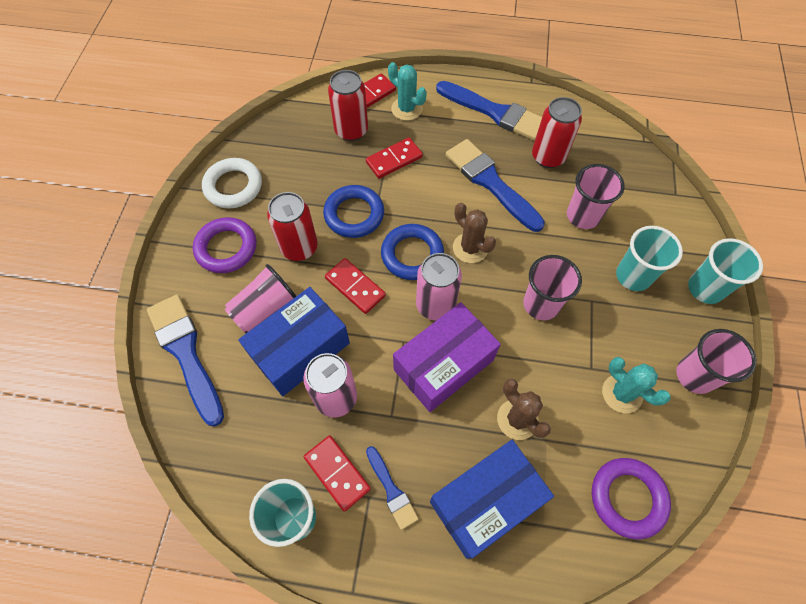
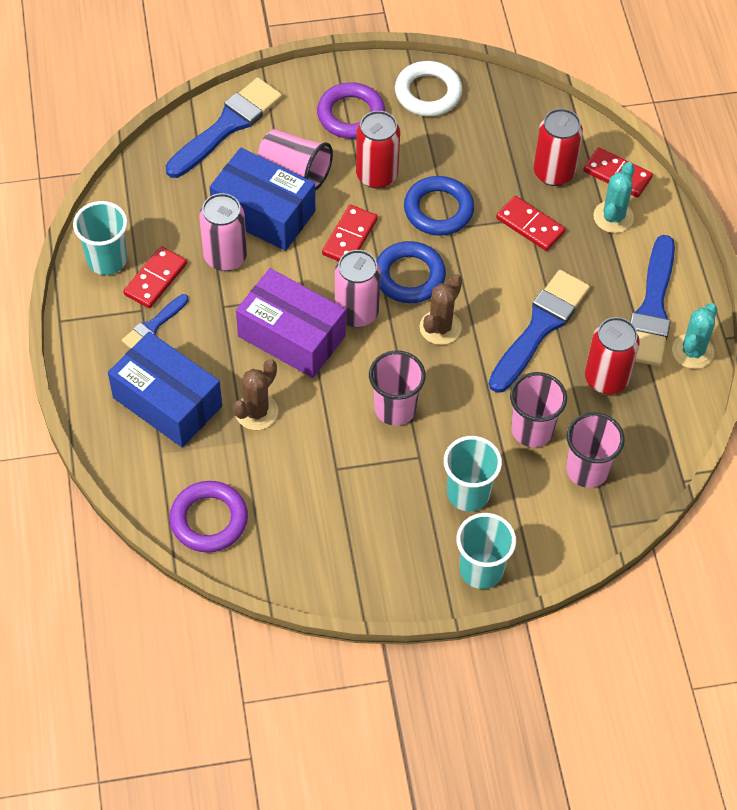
camera: 70 degrees right, 5 degrees down
turquoise cactus [602,357,671,413] -> turquoise cactus moved to [672,303,717,369]
pink cup [676,329,756,394] -> pink cup moved to [566,412,625,488]

